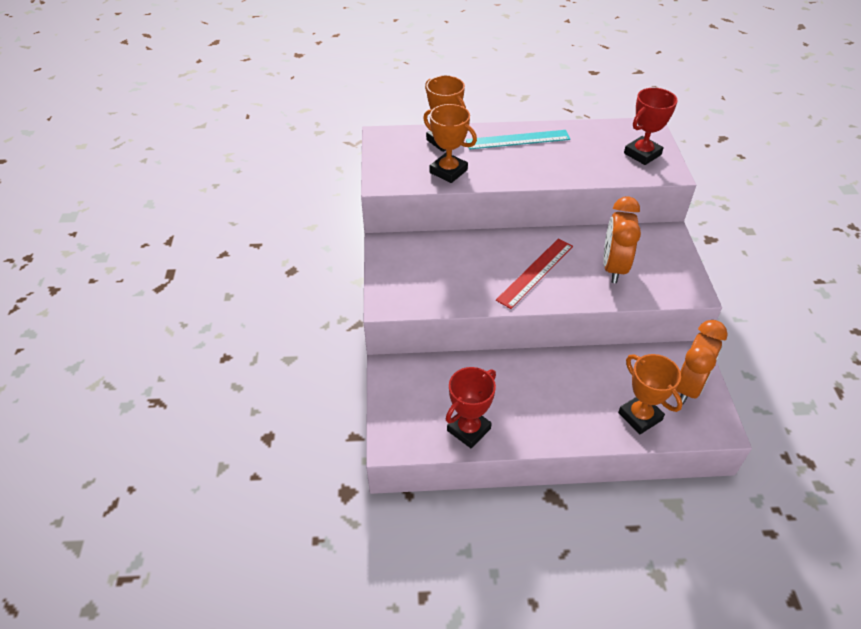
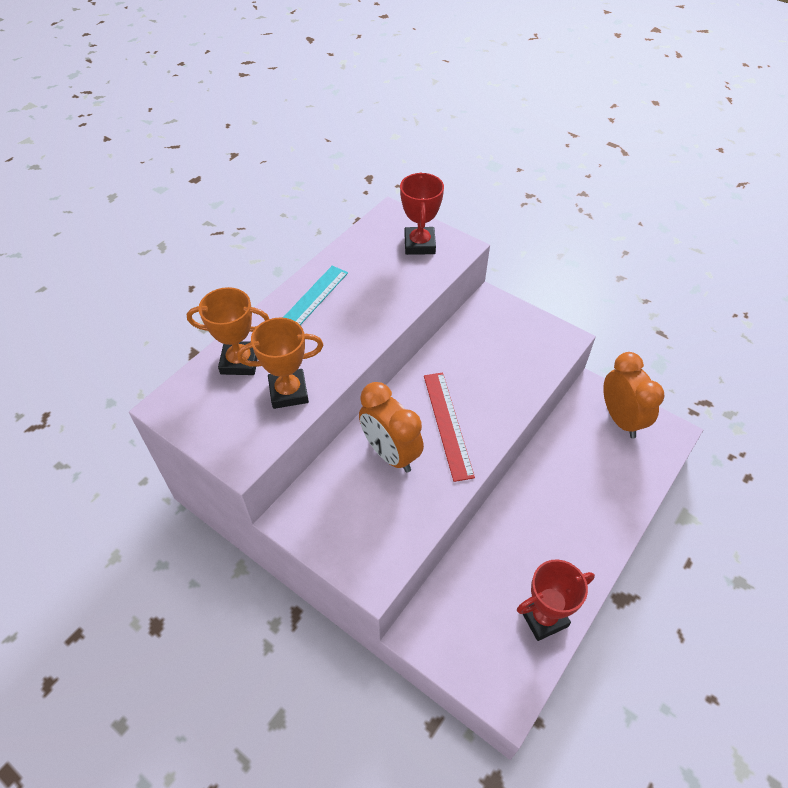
camera: 50 degrees left, 5 degrees up
red trophy [446,367,496,448] -> red trophy turned 75 degrees clockwise [517,559,595,641]
orange clock [603,196,641,283] -> orange clock moved to [359,382,424,473]
orange trophy [618,354,683,434] -> none

